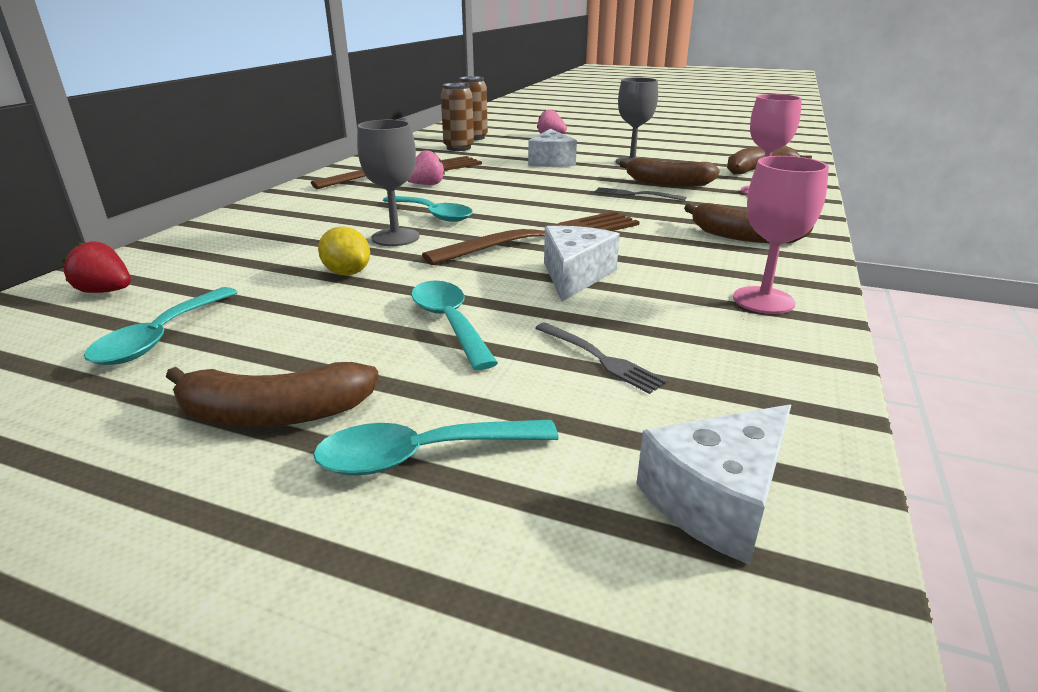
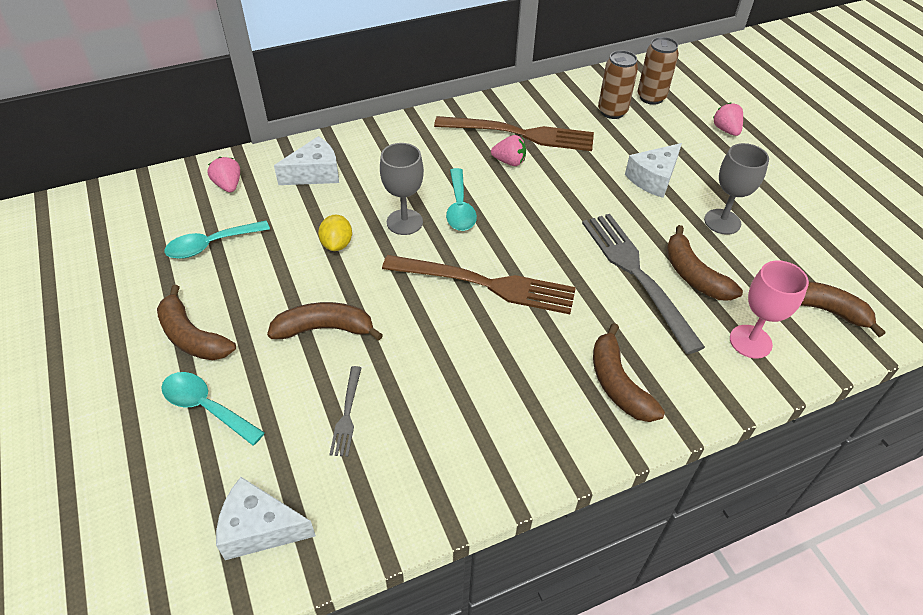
camera: 45 degrees right, 20 degrees up
red strawberry [62,241,131,293] -> pink strawberry [208,157,240,192]
turquoise spoon [411,281,498,370] -> brown banana [267,302,383,341]
white cheese [544,226,620,302] -> white cheese moved to [274,136,339,185]
grey fork [595,187,686,201] -> grey fork [582,214,705,354], size x2.17
pink goblet [733,156,829,314] -> none

